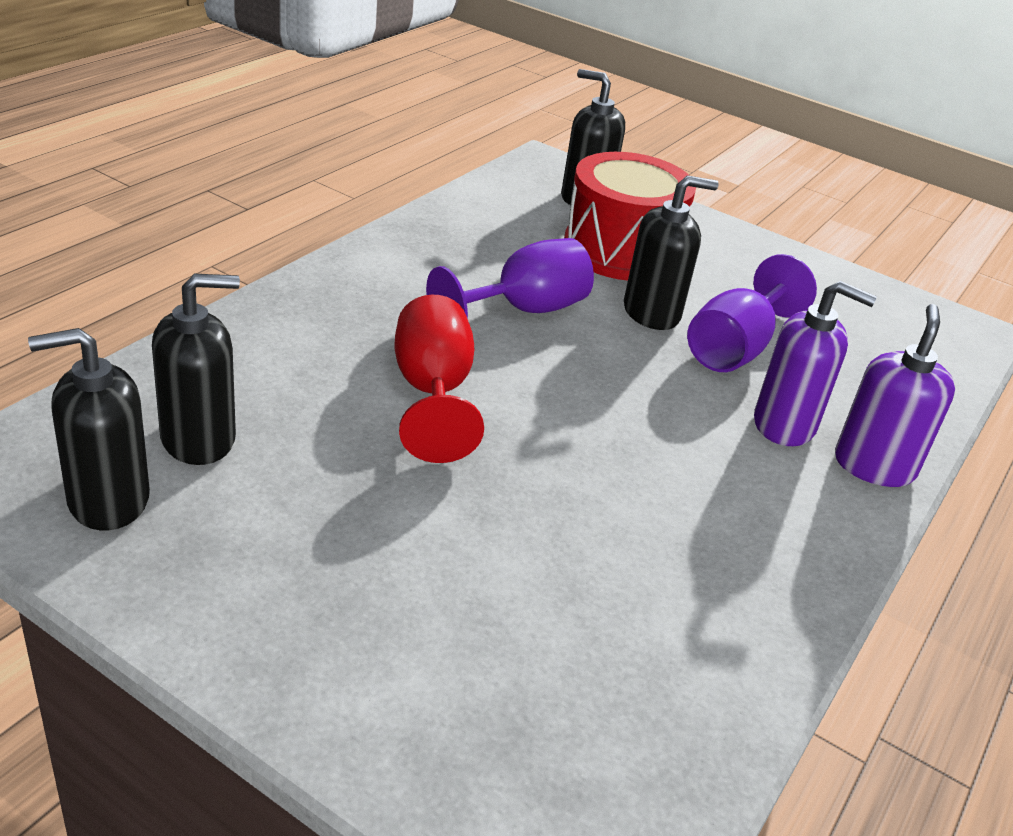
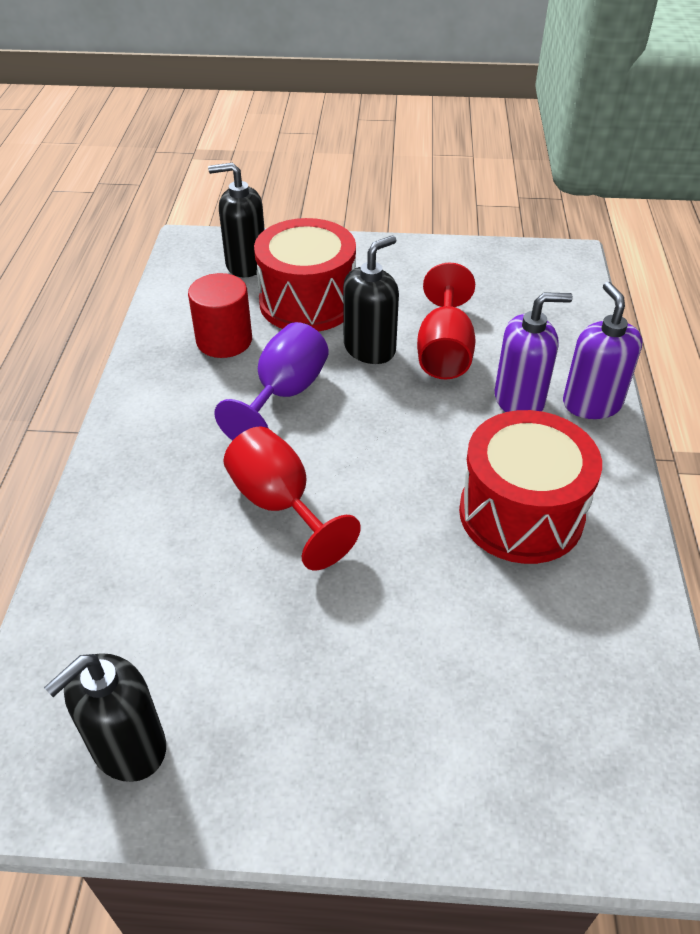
camera: 25 degrees left, 10 degrees up
black soap dispenser [152,274,240,465] -> none
purple goblet [687,254,817,372] -> red goblet [417,262,475,379]
none -> red cylinder [188,273,252,358]
none -> red drum [459,410,602,564]

